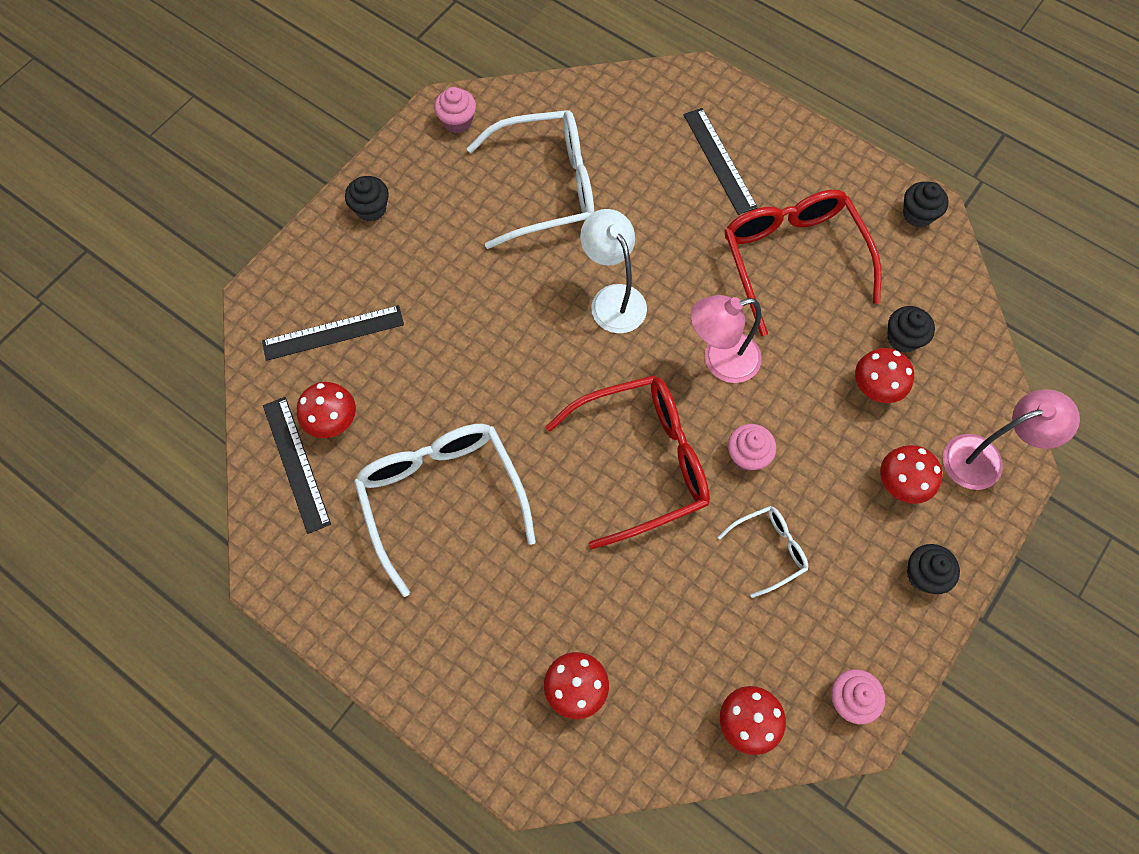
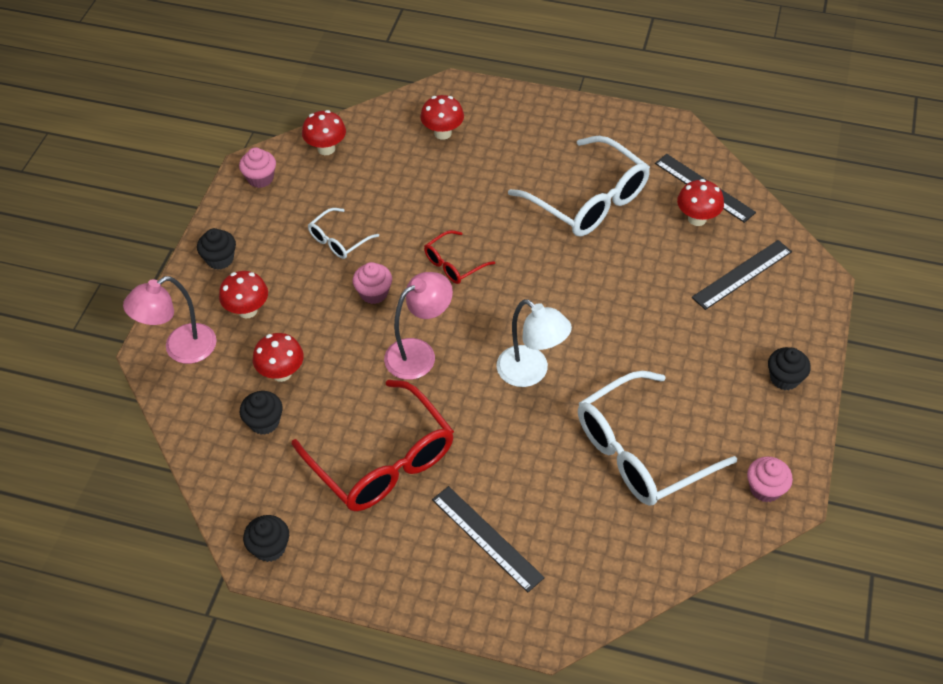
camera: 160 degrees right, 15 degrees down
red glasses [546,375,710,549] -> red glasses [424,230,495,284], size x0.49

